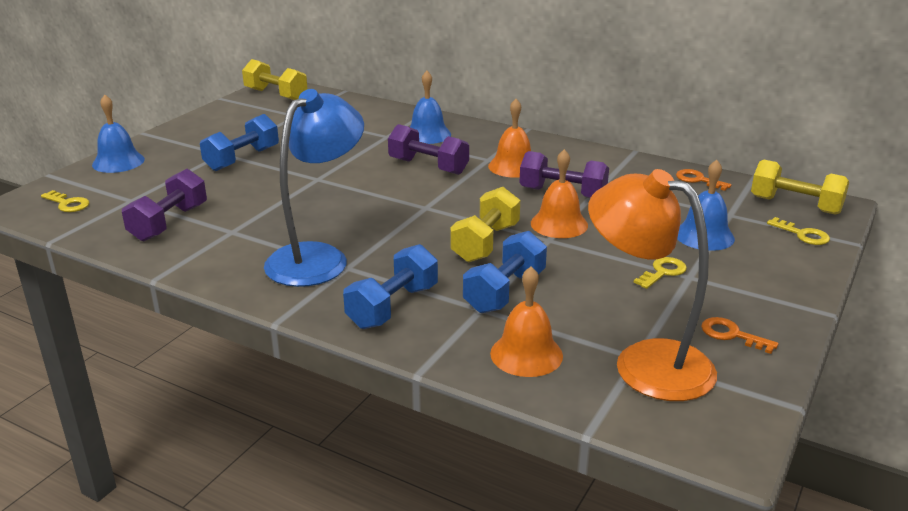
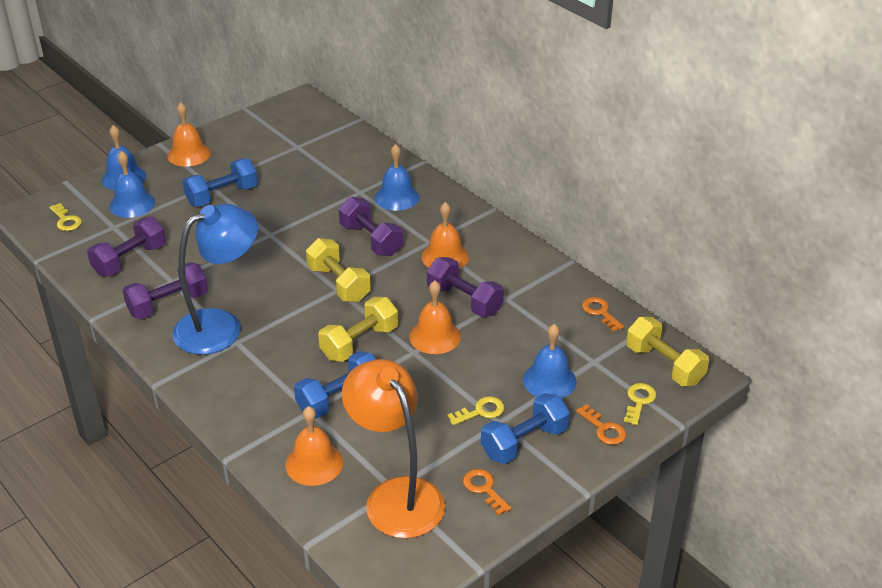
camera: 20 degrees right, 10 degrees up
yellow dumbbell [242,59,307,100] -> yellow dumbbell moved to [306,238,371,302]
blue dumbbell [343,244,438,329] -> blue dumbbell moved to [481,393,570,464]
yellow key [767,217,830,245] -> yellow key turned 135 degrees counterclockwise [624,383,657,425]
none -> blue bell [109,151,155,218]
none -> purple dumbbell [122,262,208,319]
none -> orange bell [167,102,211,167]
none -> orange key [576,404,626,445]

